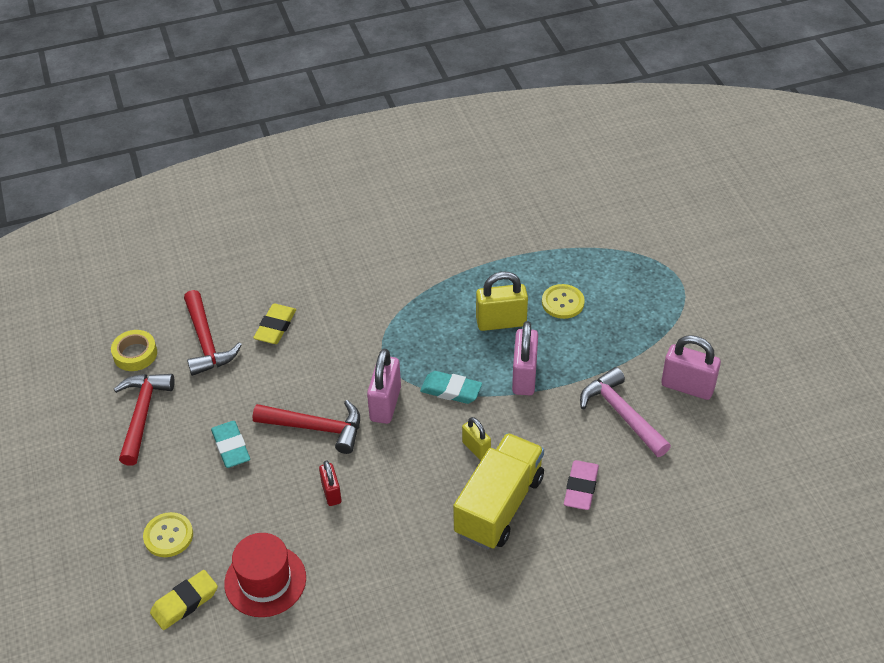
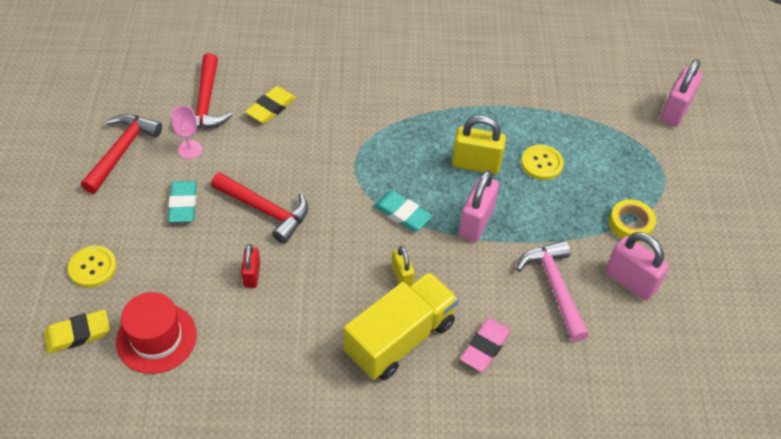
camera: 15 degrees right, 5 degrees up
yellow tape [111,330,157,371] -> yellow tape moved to [609,199,656,242]
pink padlock [367,349,401,424] -> pink padlock moved to [660,59,703,127]
none -> pink goblet [171,106,202,159]

